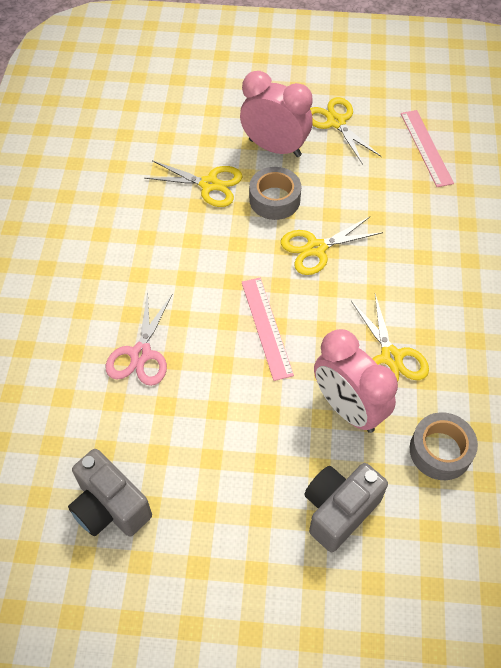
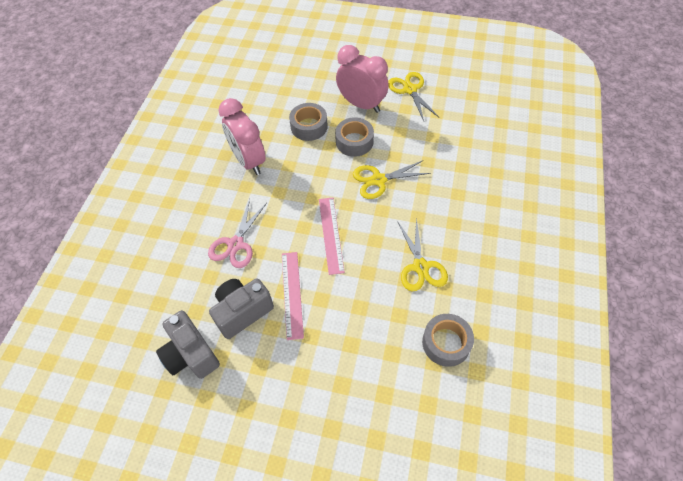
camera: 10 degrees right, 0 degrees up
yellow scissors [144,160,243,207] -> grey tape [289,103,328,141]
grey camera [304,463,388,552] -> grey camera moved to [209,278,274,339]
pink clock [314,329,398,433] -> pink clock moved to [218,98,266,175]
pink ruler [401,110,454,187] -> pink ruler moved to [282,252,304,340]

